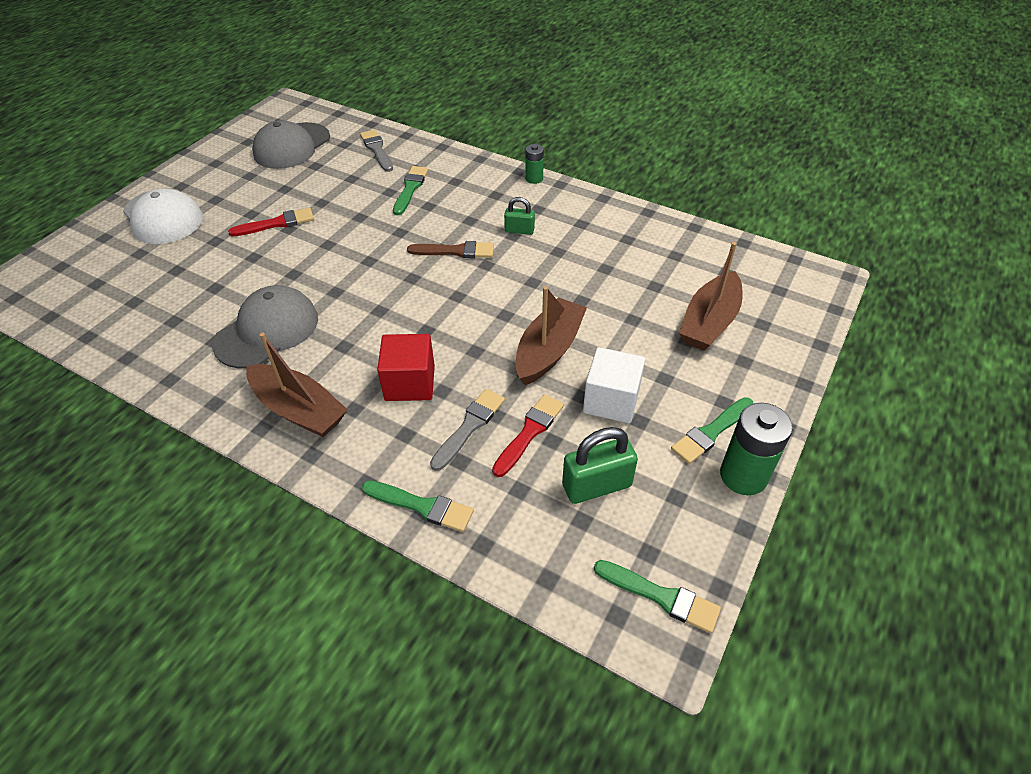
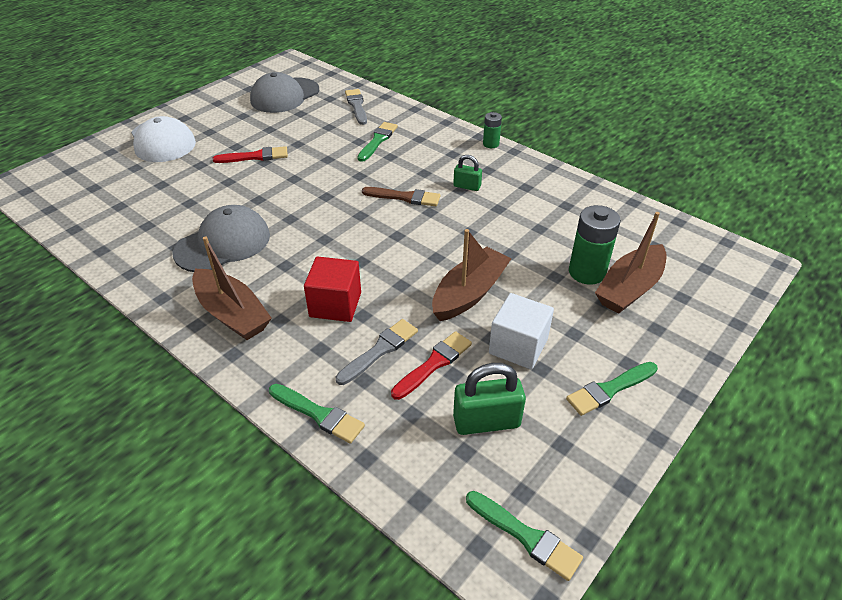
camera: 10 degrees right, 5 degrees down
green battery [720,403,793,495] -> green battery moved to [569,205,621,285]

